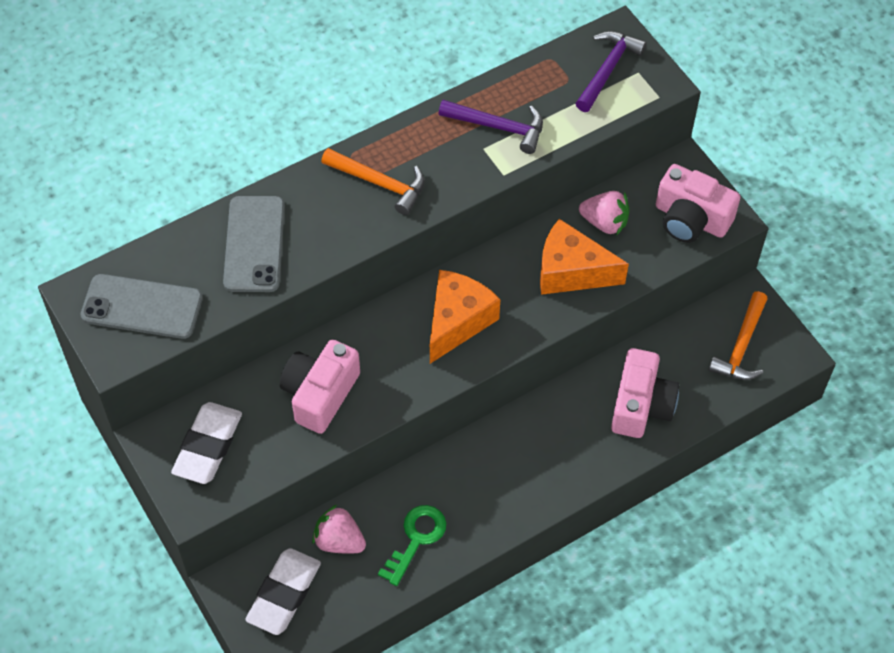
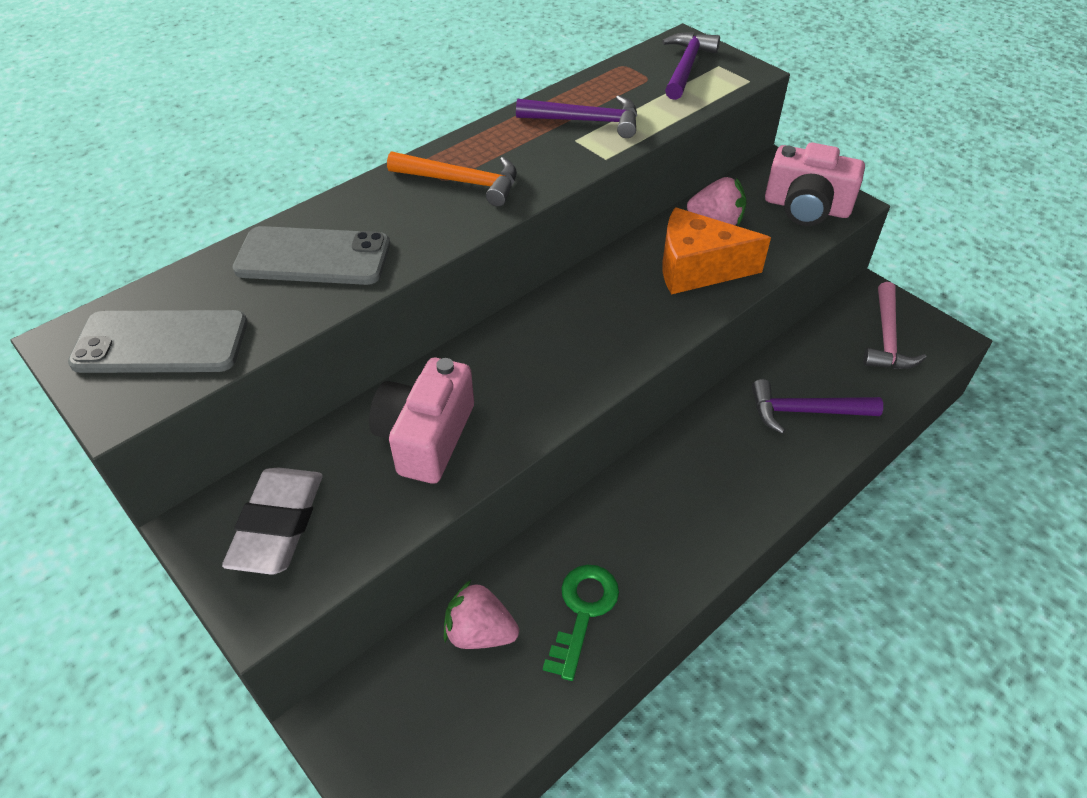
camera: 10 degrees left, 10 degrees down
grey phone [223,196,285,292] -> grey phone turned 75 degrees counterclockwise [232,226,390,285]
white eraser [245,548,321,635] -> none
orange cheese [430,270,501,364] -> none
pink camera [611,348,679,438] -> purple hammer [752,379,883,434]
orange hammer [708,291,768,380] -> pink hammer [863,282,927,369]

